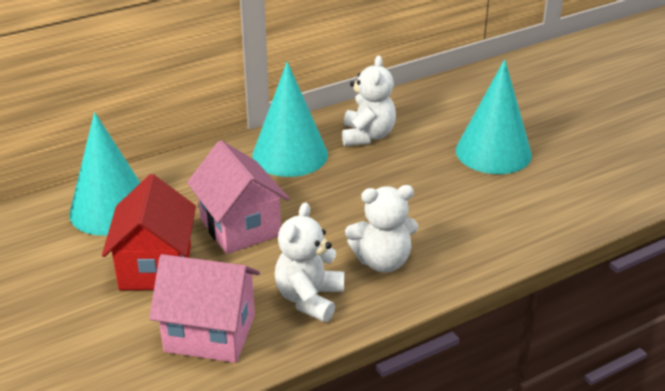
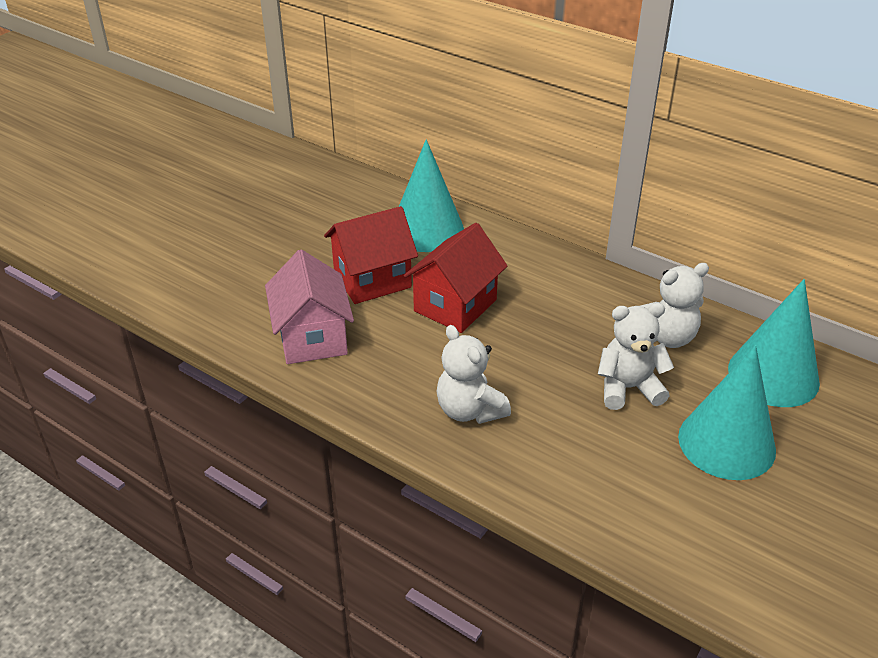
camera: 65 degrees right, 5 degrees up
pink house [187,140,290,254] -> red house [404,223,507,333]
turquoise cone [252,62,328,177] -> turquoise cone moved to [728,279,820,407]
white teddy bear [275,202,344,322] -> white teddy bear moved to [598,303,674,410]

